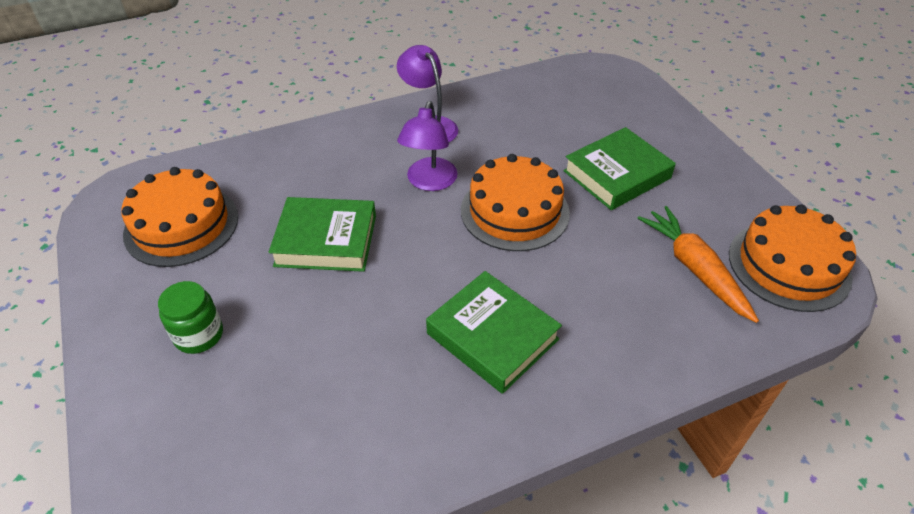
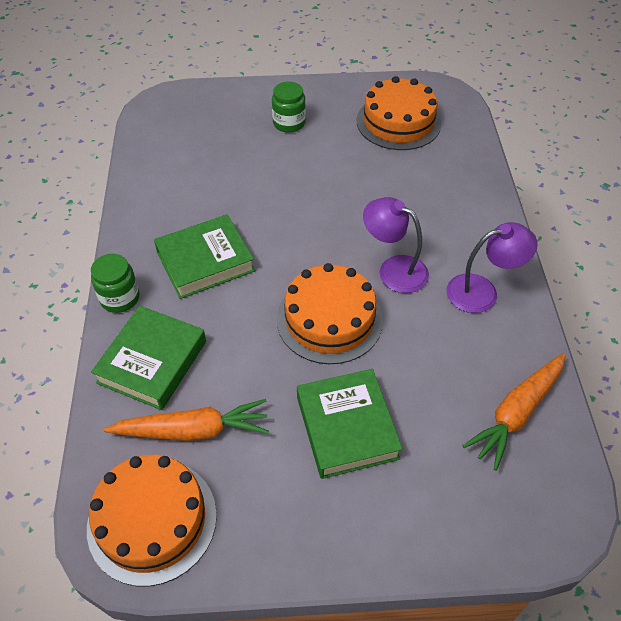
camera: 110 degrees right, 5 degrees up
green book [269,197,376,272] -> green book moved to [91,306,206,410]
none -> green jar [91,254,139,313]
none -> orange carrot [463,353,566,471]

